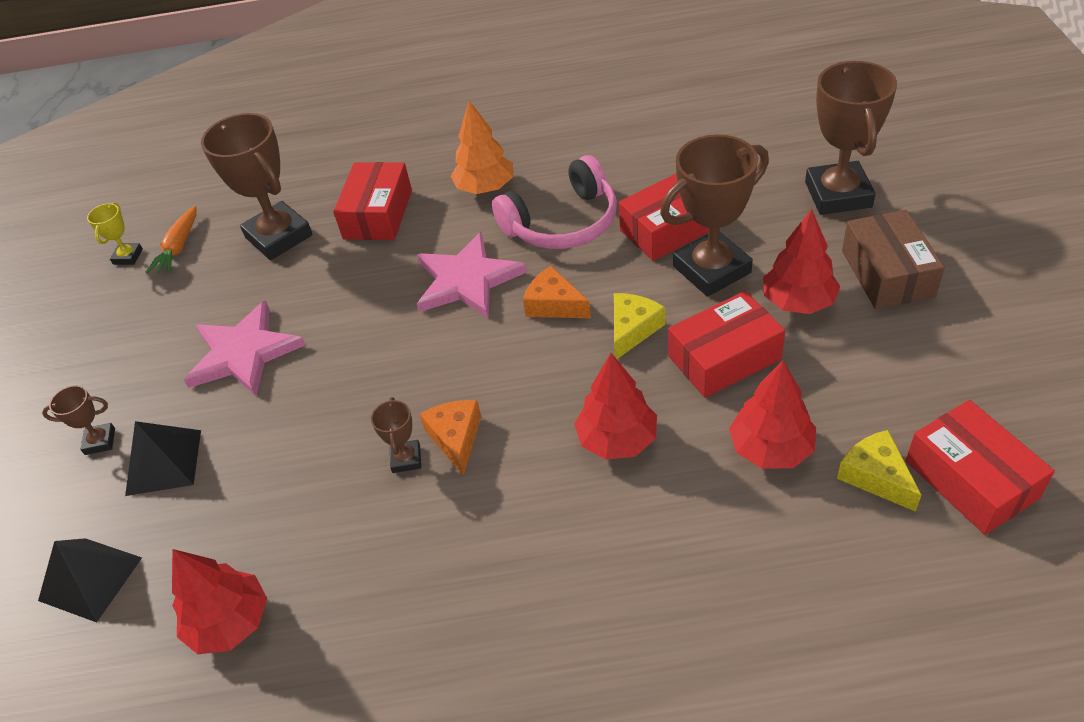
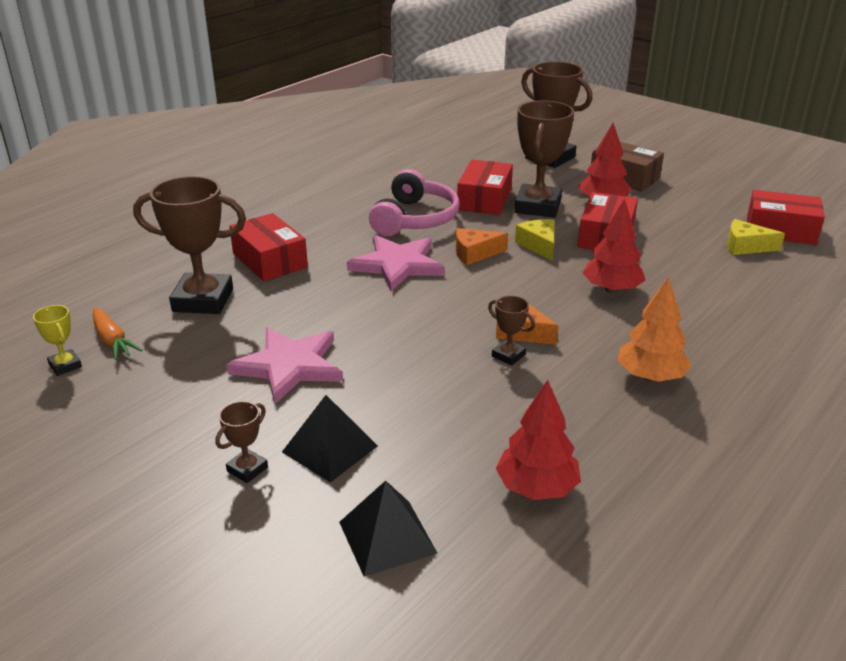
camera: 50 degrees left, 15 degrees down
orange tree [450,101,513,194] -> orange tree moved to [618,277,691,382]
red tree [729,360,816,469] -> none

